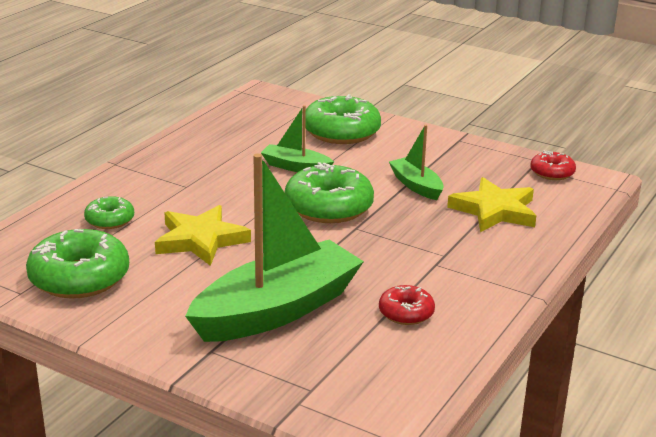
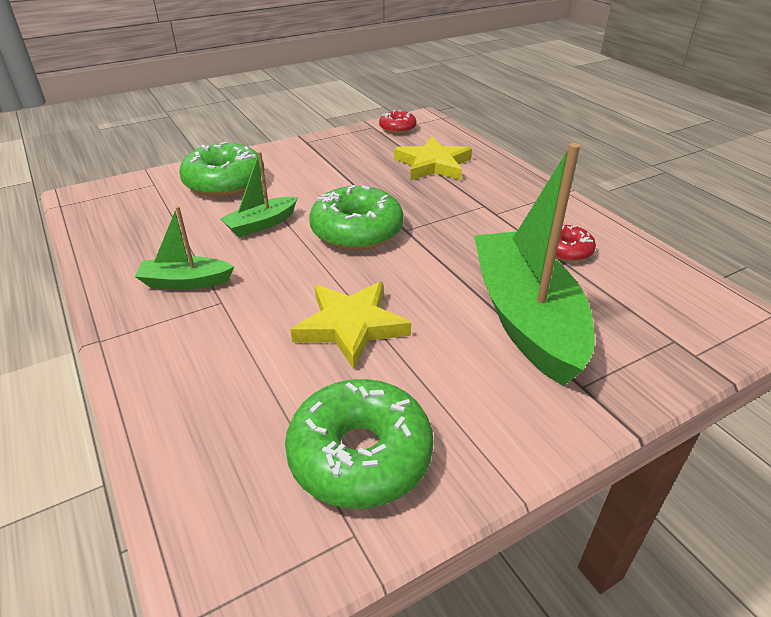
camera: 60 degrees left, 10 degrees up
green donut [84,196,134,229] -> none
green boat [389,125,444,200] -> green boat moved to [135,206,234,290]

